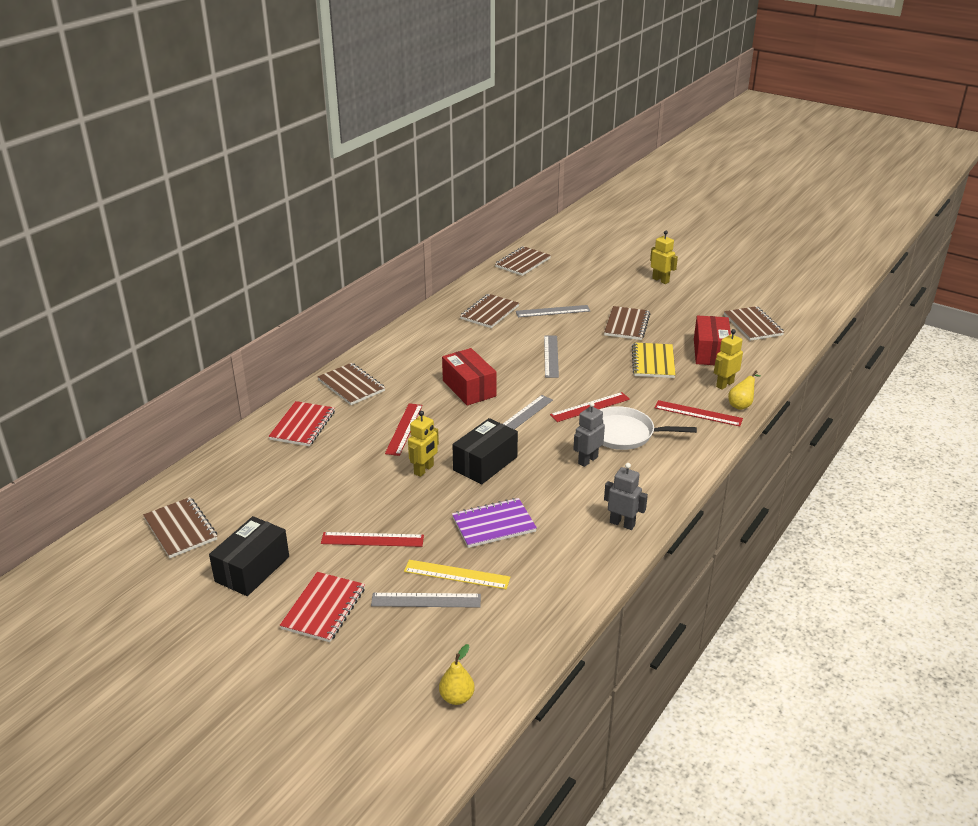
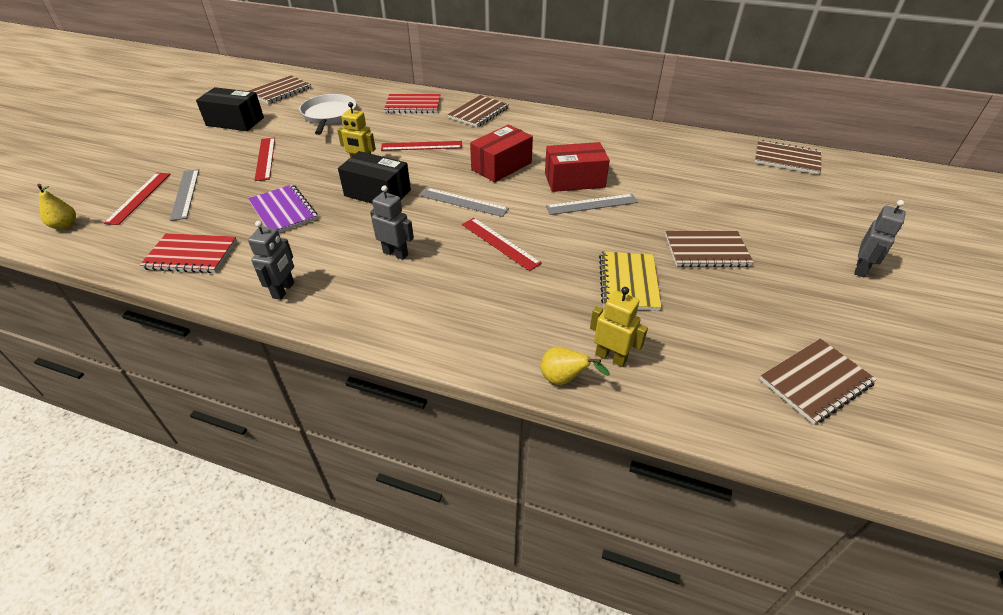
camera: 75 degrees right, 10 degrees up
red notebook [280,572,365,642] -> red notebook moved to [139,233,237,273]
yellow ruler [404,560,510,589] -> none
brown notebook [460,294,519,328] -> none
grey ruler [516,305,590,317] -> none
white pan [600,406,697,450] -> white pan moved to [299,94,356,135]
yellow notebook [632,342,676,378] -> yellow notebook turned 75 degrees counterclockwise [599,251,662,311]
yellow robot [650,231,678,284] -> grey robot [854,200,906,277]
red ruler [655,400,743,427] -> red ruler moved to [104,173,170,225]
red box [694,316,731,365] -> red box moved to [545,142,610,192]

